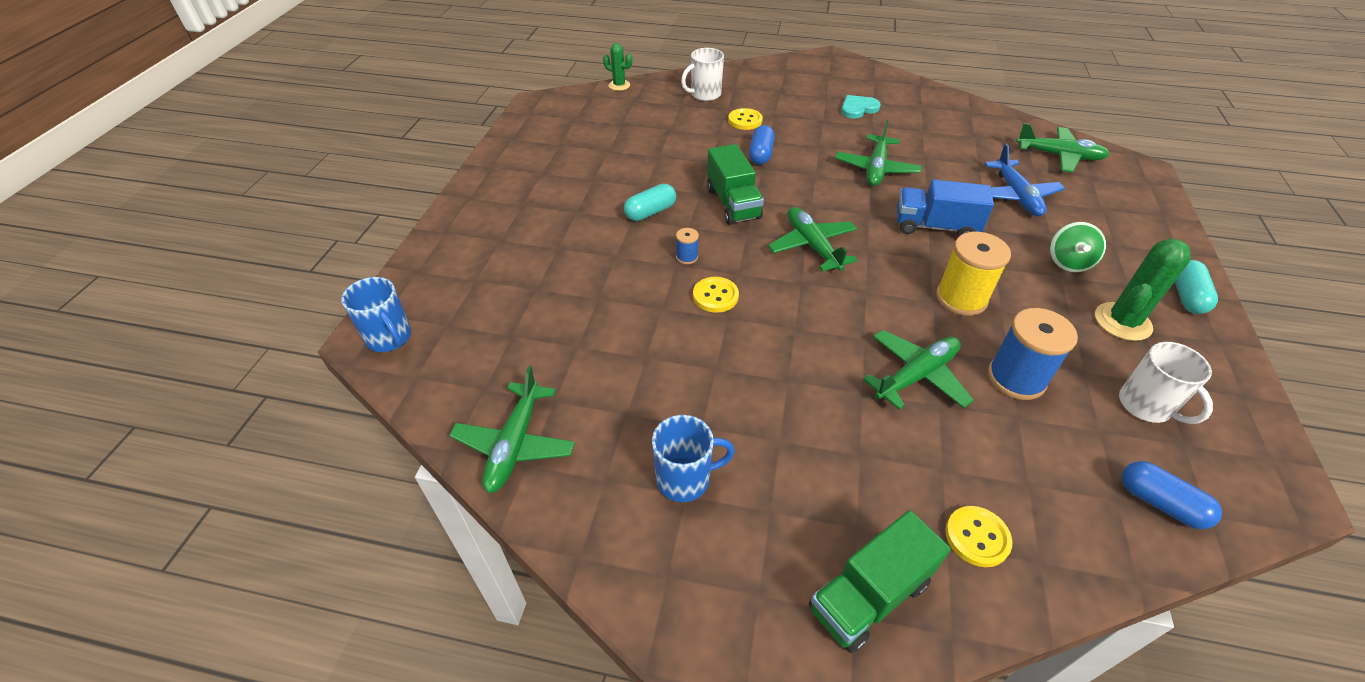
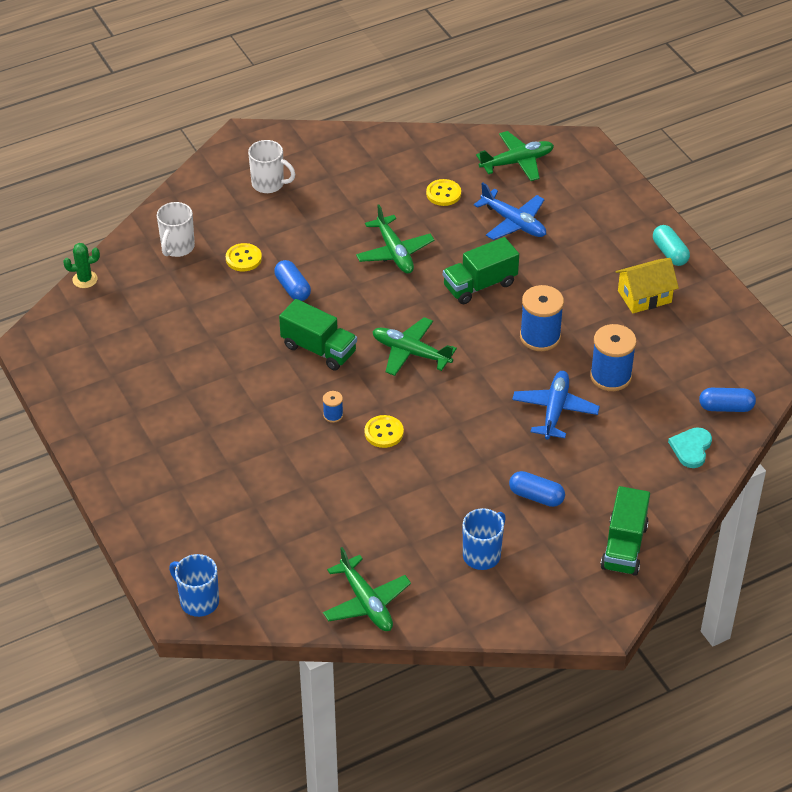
camera: 40 degrees left, 0 degrees up
blue mug [341,277,411,352] -> blue mug turned 150 degrees counterclockwise [169,554,219,617]
turquoise capsule [624,184,676,221] -> none
turquoise heart [841,95,881,119] -> turquoise heart moved to [668,427,712,468]
green plane [863,330,974,410] -> blue plane [512,371,600,439]
blue truck [897,179,994,237] -> green truck [443,237,519,304]
yellow spool [936,232,1011,316] -> blue spool [520,285,564,351]
yellow button [945,506,1012,567] -> yellow button moved to [426,179,461,206]
green spinning top [1050,222,1106,272] -> none
green cactus [1095,238,1191,341] -> yellow house [615,258,679,313]
white mug [1119,342,1213,424] -> white mug moved to [248,140,295,193]
none -> blue capsule [509,471,565,507]

